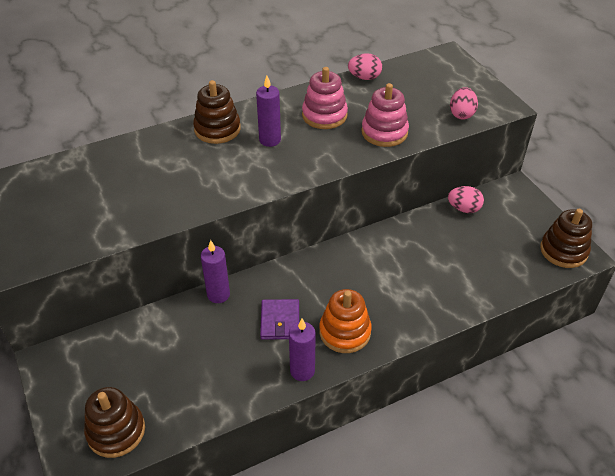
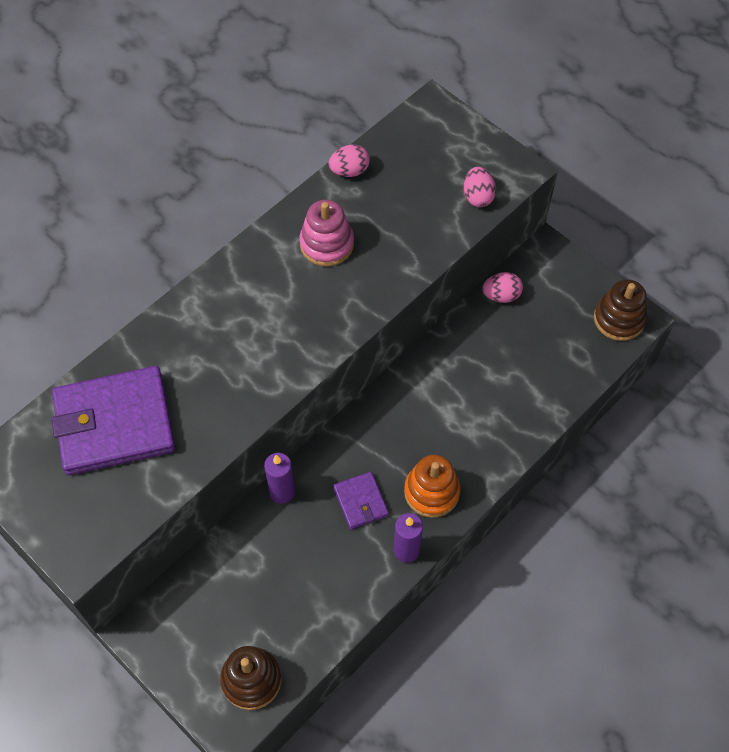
camera: 20 degrees left, 15 degrees up
brown stacking toy [193,80,241,144] -> none
purple candle [256,75,281,147] -> none
pink stacking toy [362,83,409,147] -> none
none -> purple wallet [51,366,176,475]

